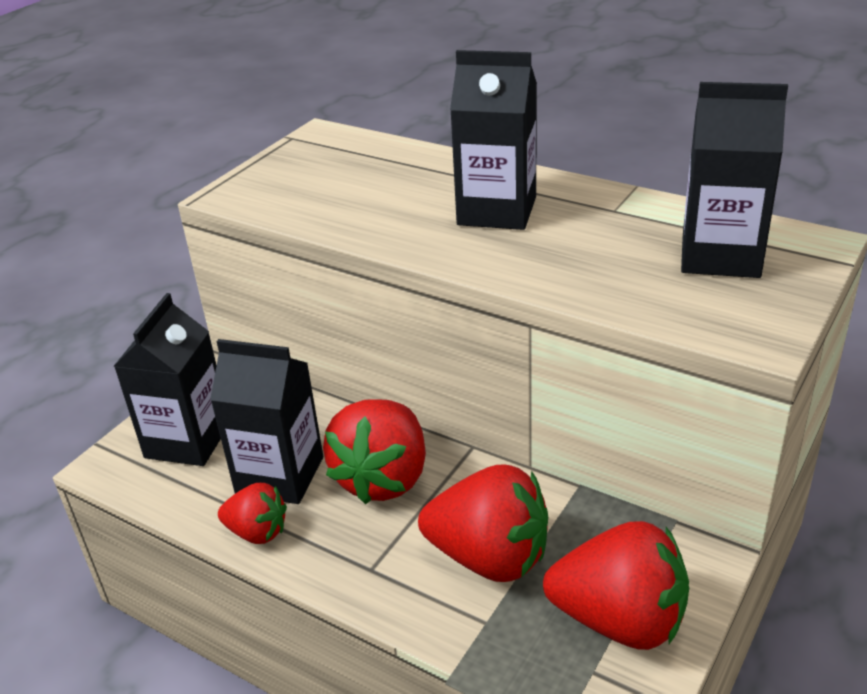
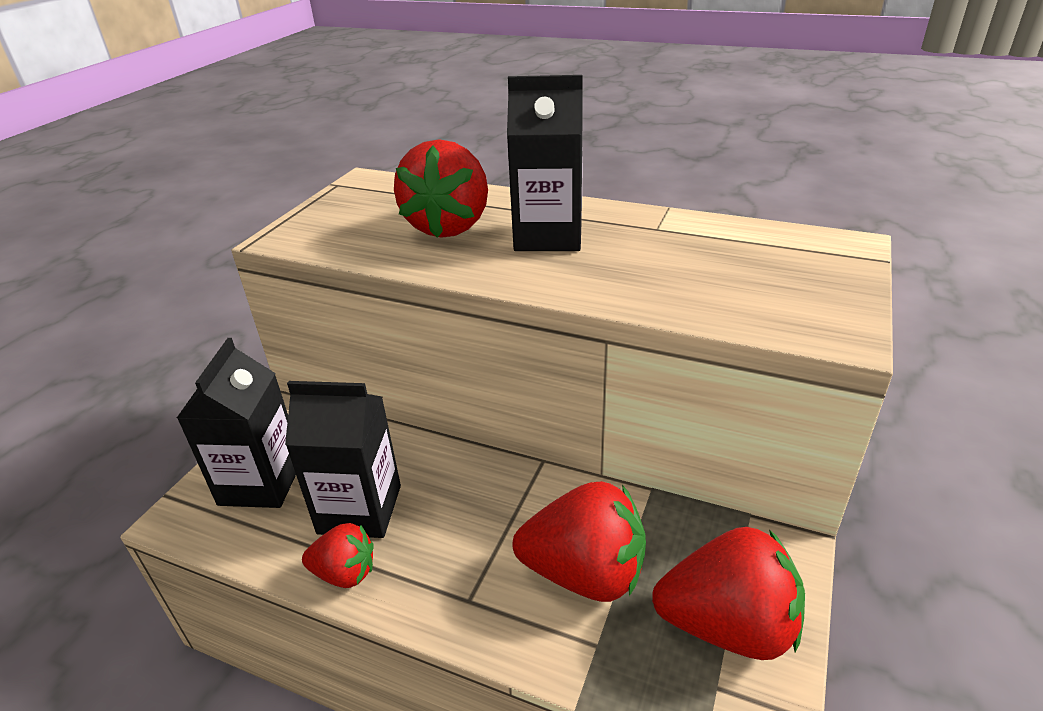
camera: 10 degrees left, 0 degrees up
red strawberry [323,399,426,504] -> red strawberry moved to [394,139,488,238]
black carton [681,82,788,278] -> none

